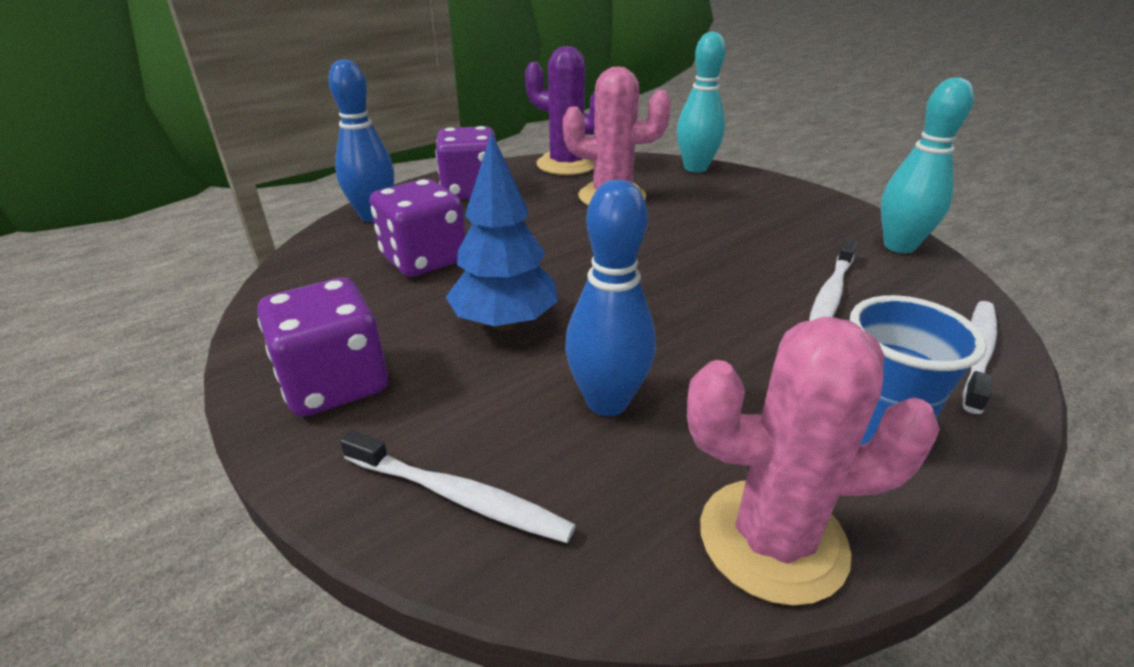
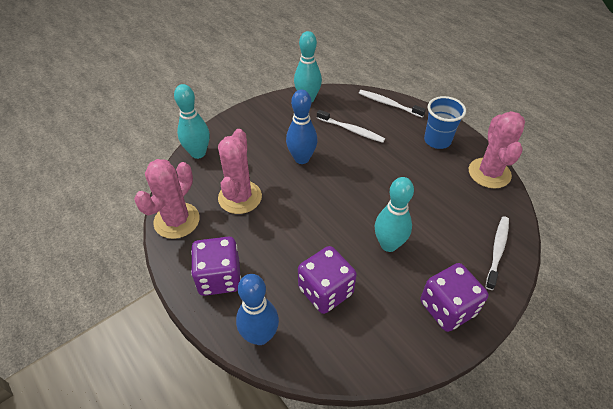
camera: 90 degrees left, 15 degrees up
blue tree [446,132,558,331] -> turquoise bowling pin [375,177,414,252]
purple cactus [525,46,595,175] -> pink cactus [134,159,200,239]
blue bowling pin [565,180,656,416] -> blue bowling pin moved to [286,90,317,164]

